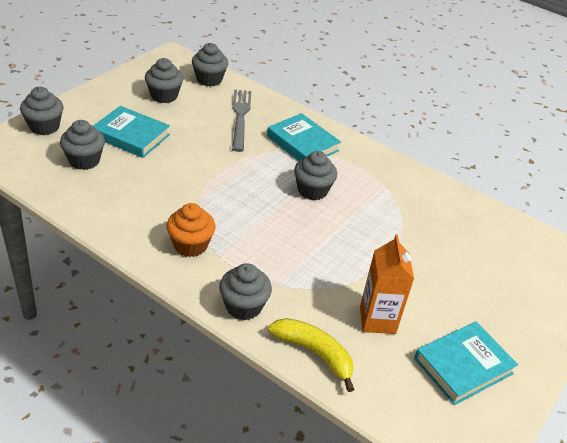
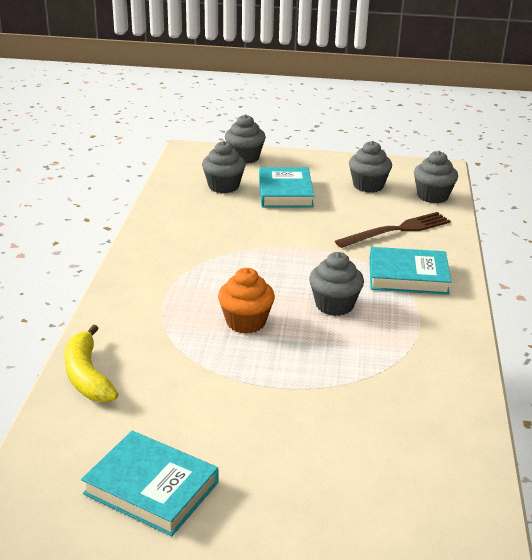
camera: 65 degrees right, 10 degrees down
orange cupcake [167,203,216,257] -> orange cupcake moved to [218,268,275,333]
grey cupcake [219,263,272,320] -> none
grey fork [232,90,251,152] -> brown fork [335,212,451,248]
turquoise book [267,113,341,161] -> turquoise book turned 75 degrees clockwise [369,247,451,295]
yellow banana [268,318,354,392] -> yellow banana turned 150 degrees clockwise [65,324,119,402]
orange carton [360,234,414,334] -> none

